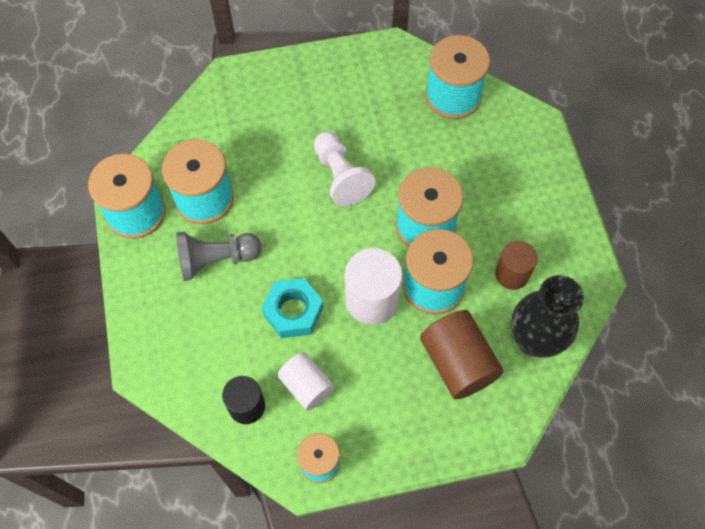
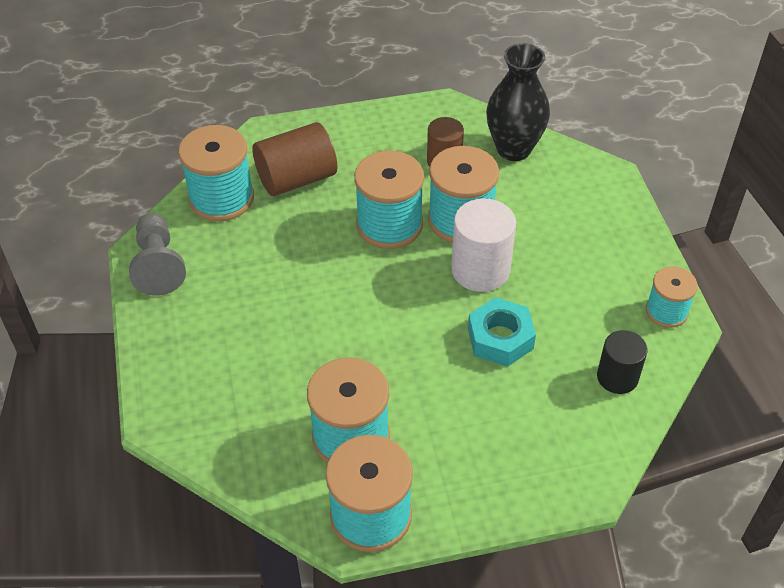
camera: 90 degrees left, 15 degrees down
grey pawn [176,231,262,281] -> grey pawn moved to [129,213,186,296]
white cylinder [277,352,334,411] -> none
white pawn [314,132,376,206] -> none
brown cylinder [420,310,504,399] -> brown cylinder moved to [253,122,337,196]

